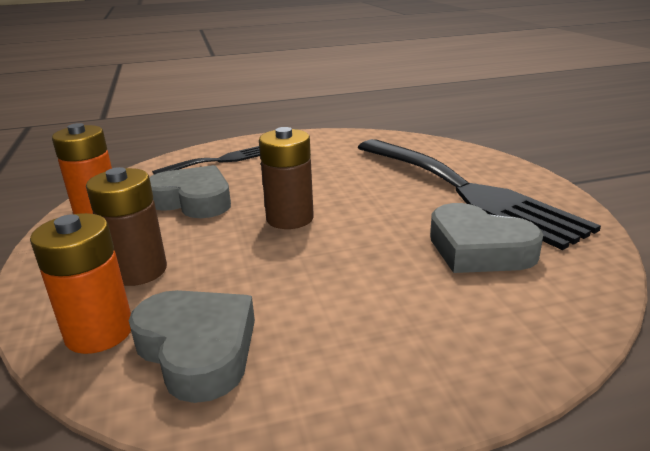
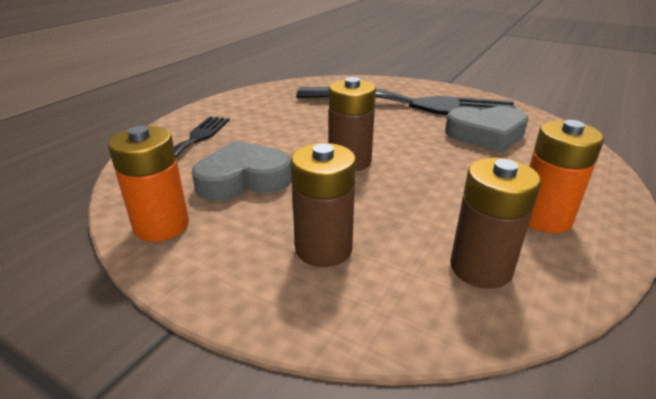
camera: 45 degrees left, 5 degrees up
orange battery [30,213,131,354] -> orange battery moved to [528,120,604,233]
grey heart [129,290,255,403] -> brown battery [450,158,541,289]

